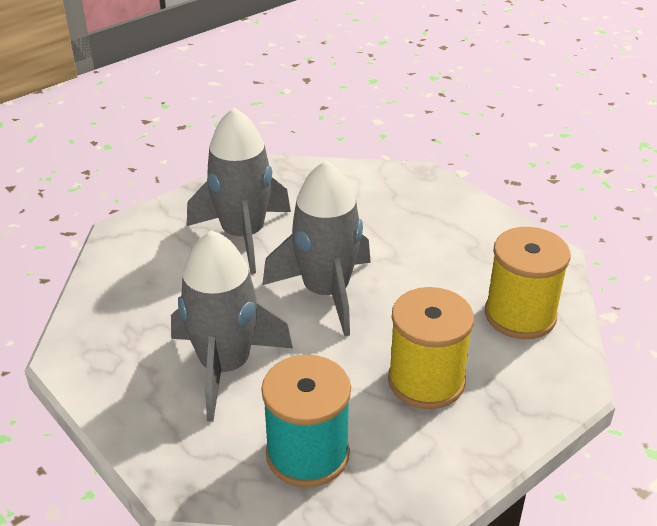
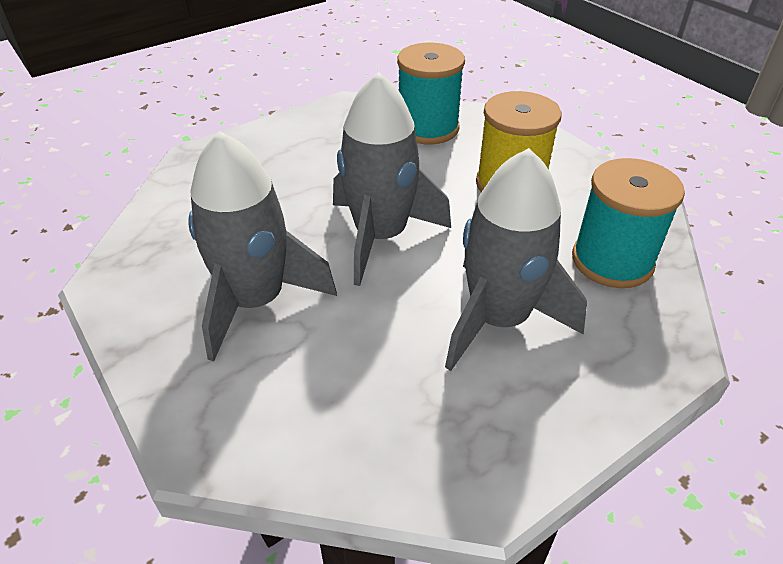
camera: 85 degrees left, 5 degrees up
yellow spool [485,227,570,339] -> turquoise spool [397,43,465,144]

